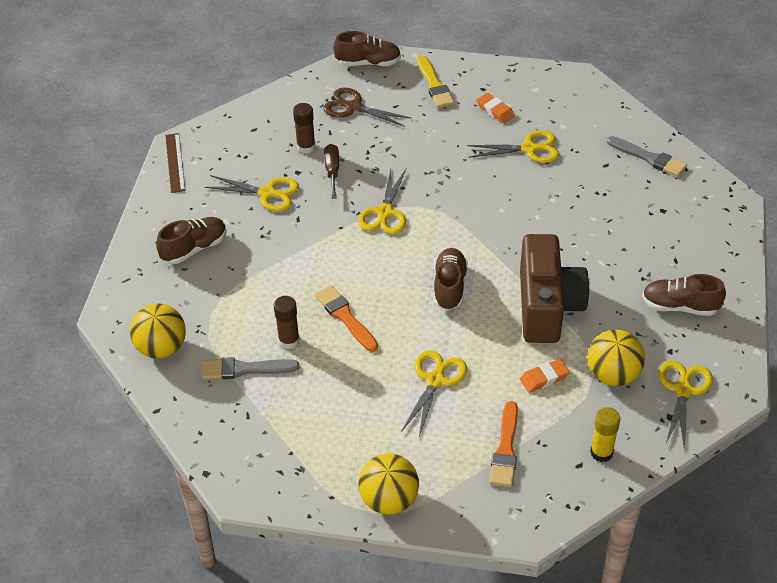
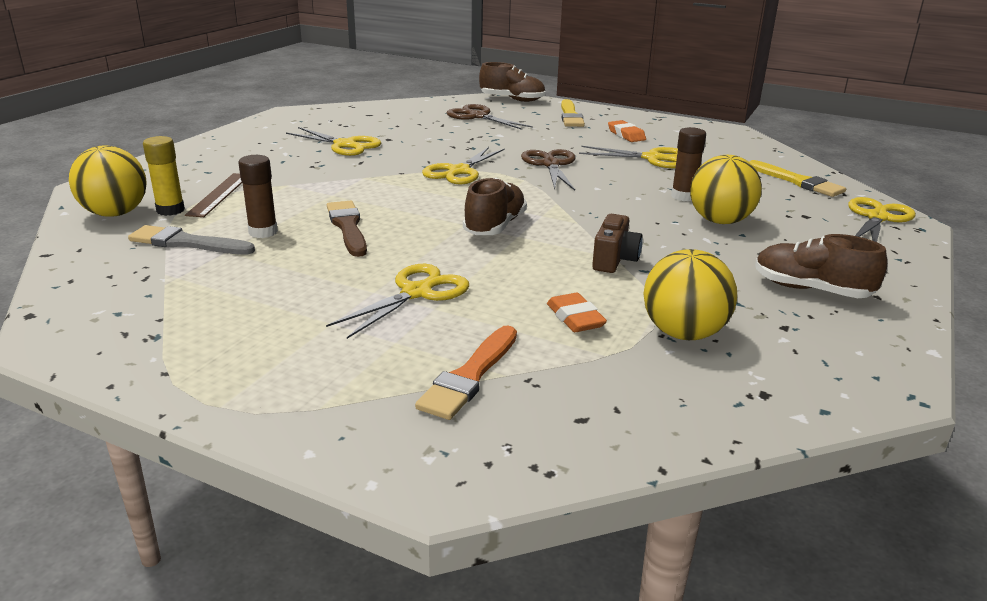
camera: 15 degrees right, 20 degrees down
brown shoe [156,217,227,264] -> none
brown ruler [165,133,185,193] -> brown ruler moved to [185,173,242,217]
brown glue stick [293,103,316,154] -> brown glue stick moved to [671,127,706,201]
orange brush [315,285,378,352] -> brown brush [327,201,367,257]
brown screwdriver [324,144,339,199] -> none
yellow ball [358,453,419,515] -> yellow ball moved to [690,155,762,224]
brown camera [520,234,589,343] -> brown camera [592,214,643,273], size x0.46
orange eraser [520,359,570,393] -> orange eraser turned 75 degrees clockwise [547,293,607,332]
yellow glue stick [590,407,620,462] -> yellow glue stick moved to [143,136,185,216]
grey brush [607,136,687,177] -> yellow brush [749,160,846,197]
yellow scissors [659,360,713,450] -> yellow scissors moved to [848,197,916,242]
none -> brown scissors [521,149,575,191]

